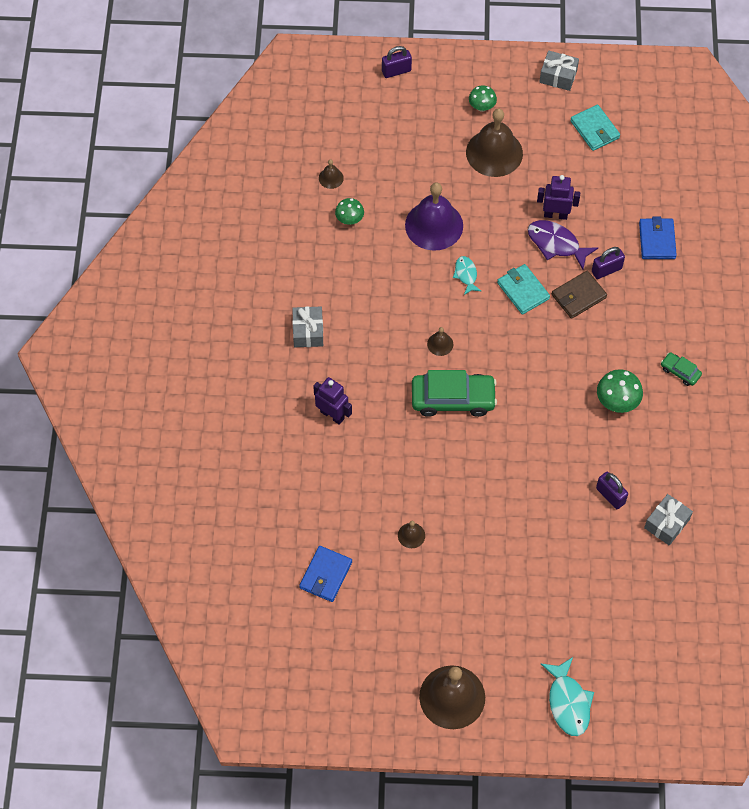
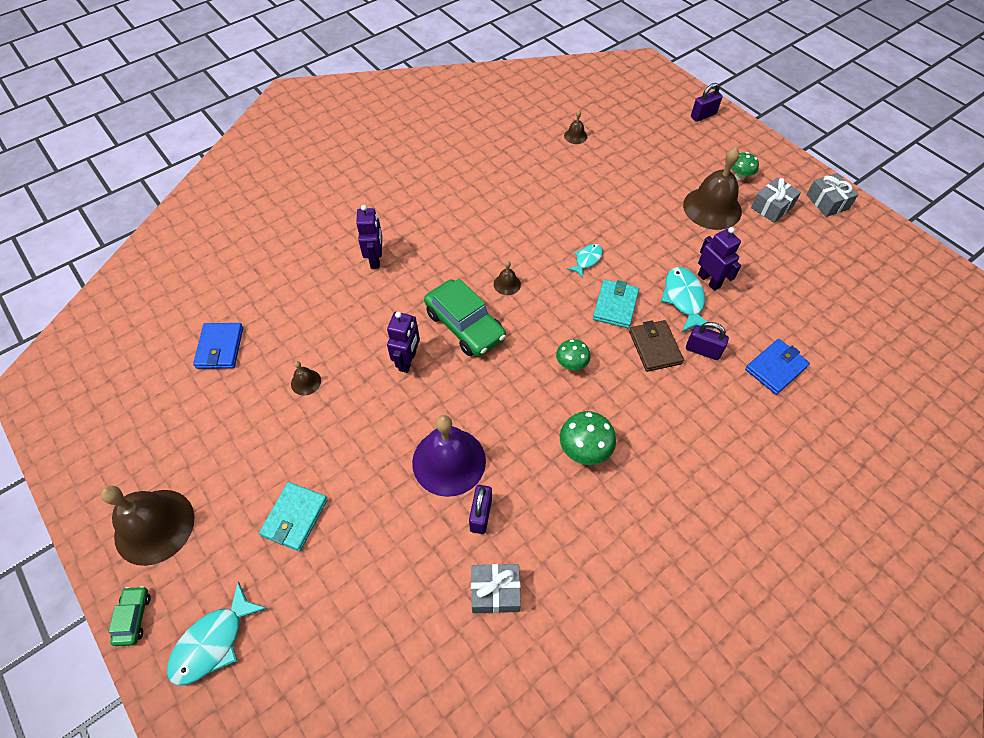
camera: 50 degrees right, 5 degrees down
grey gift [292,306,323,347] -> grey gift moved to [751,177,801,223]
blue wallet [299,546,352,602] -> blue wallet turned 75 degrees counterclockwise [193,323,243,369]
green mushroom [335,198,364,225] -> green mushroom moved to [556,339,590,370]
purple padlock [382,46,412,78] -> purple padlock turned 60 degrees counterclockwise [691,83,723,122]
purple bell [405,183,463,251] -> purple bell moved to [412,415,486,497]
purple fish [528,220,598,269] -> turquoise fish [661,267,715,333]
brown wallet [552,271,607,319] -> brown wallet turned 60 degrees clockwise [629,320,684,372]
turquoise wallet [570,104,620,151] -> turquoise wallet moved to [259,482,328,551]
green car [661,352,702,386] -> green car moved to [109,586,151,646]
none -> purple robot [387,312,420,373]

